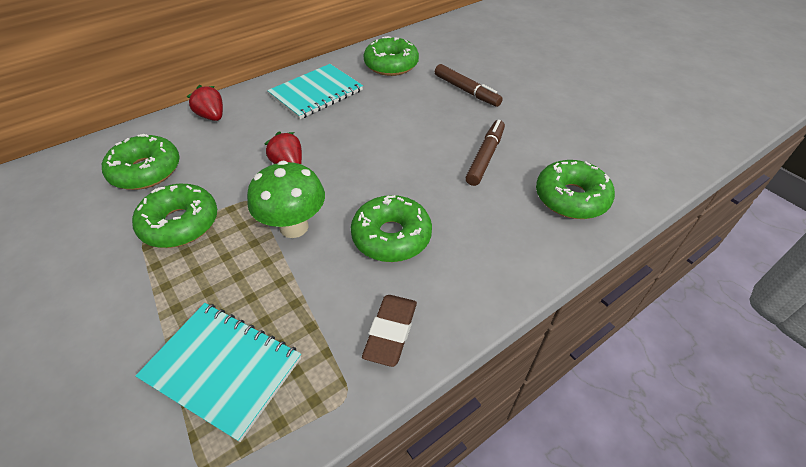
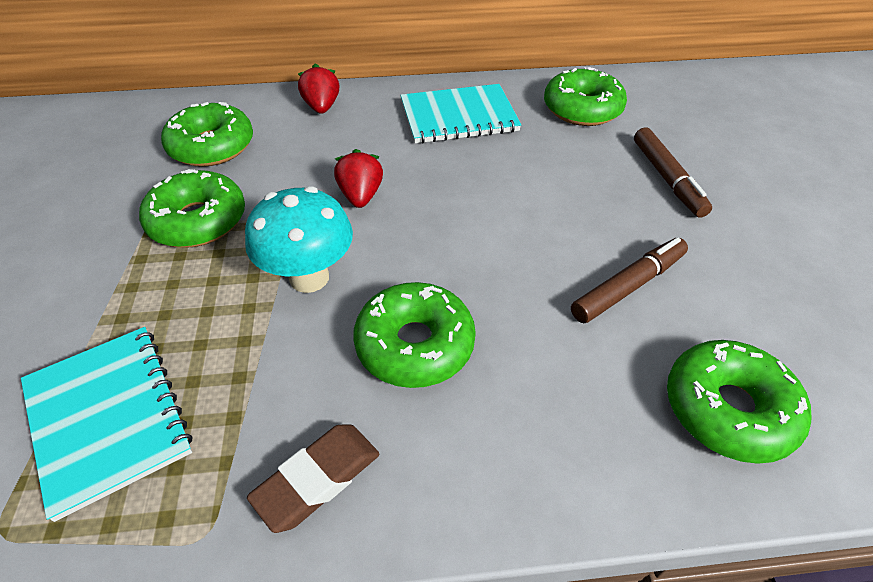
camera: 30 degrees right, 0 degrees up
green mushroom [247,161,325,238] -> turquoise mushroom [245,186,353,293]

